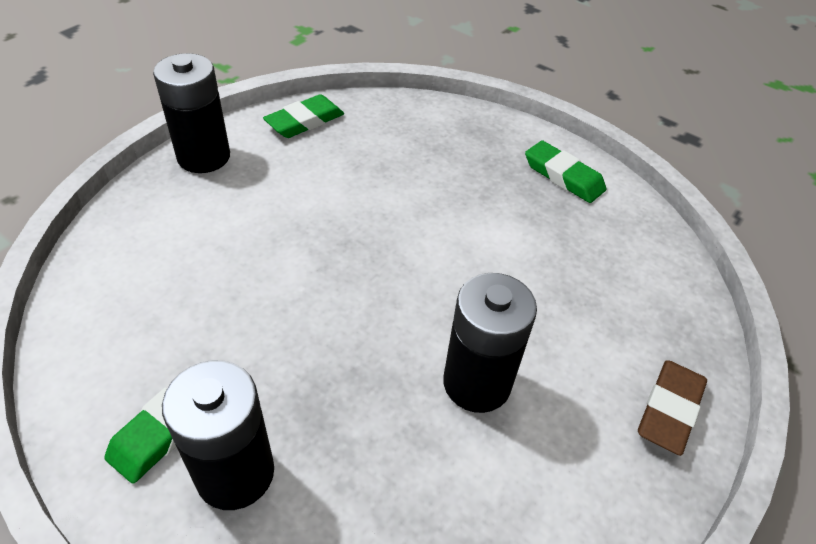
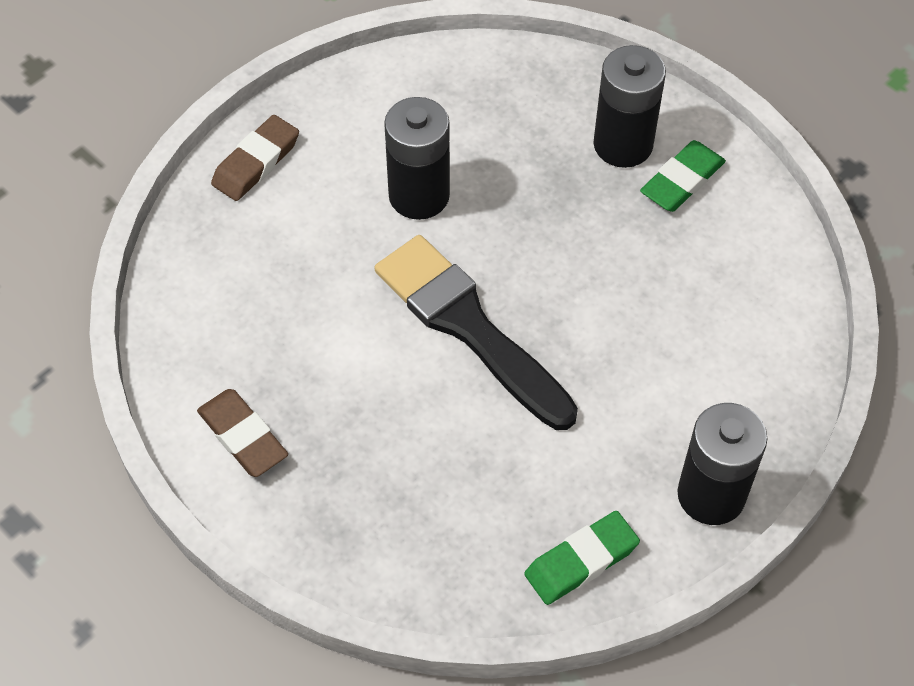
camera: 170 degrees left, 10 degrees up
green eraser [525,140,606,203] -> brown eraser [197,389,288,477]
none -> black brush [374,235,578,430]

